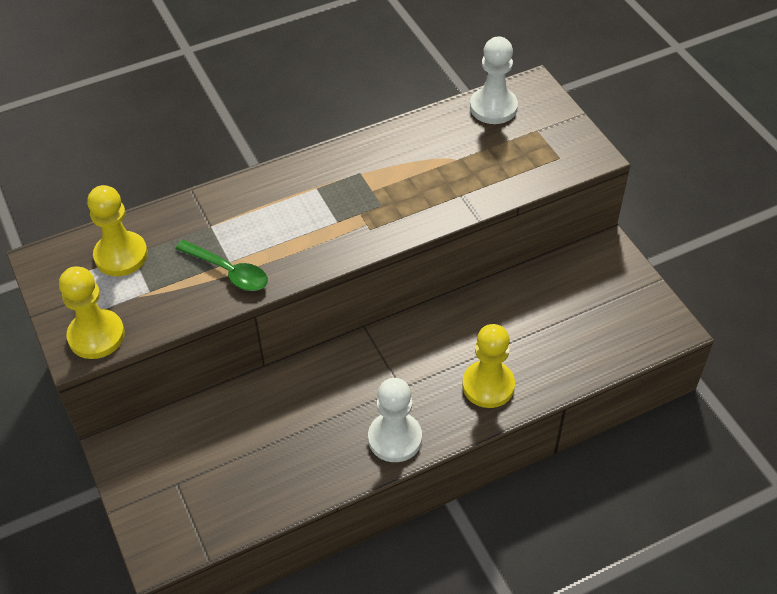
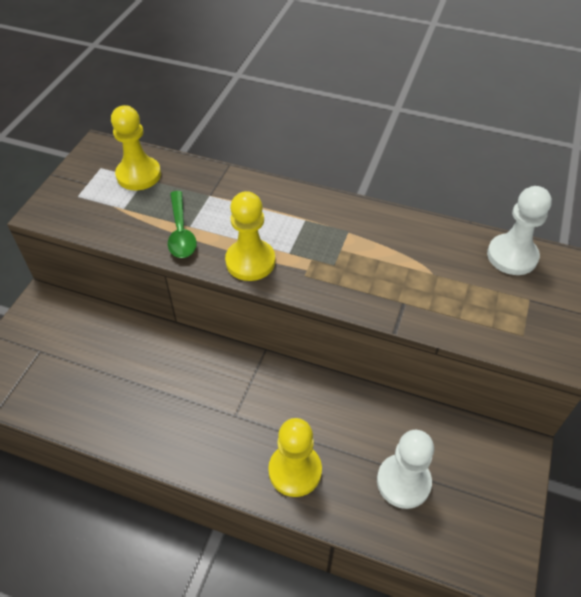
camera: 45 degrees right, 0 degrees up
yellow pawn [59,266,125,359] -> yellow pawn moved to [225,191,275,281]
white pawn [368,378,422,462] -> white pawn moved to [377,430,434,509]

